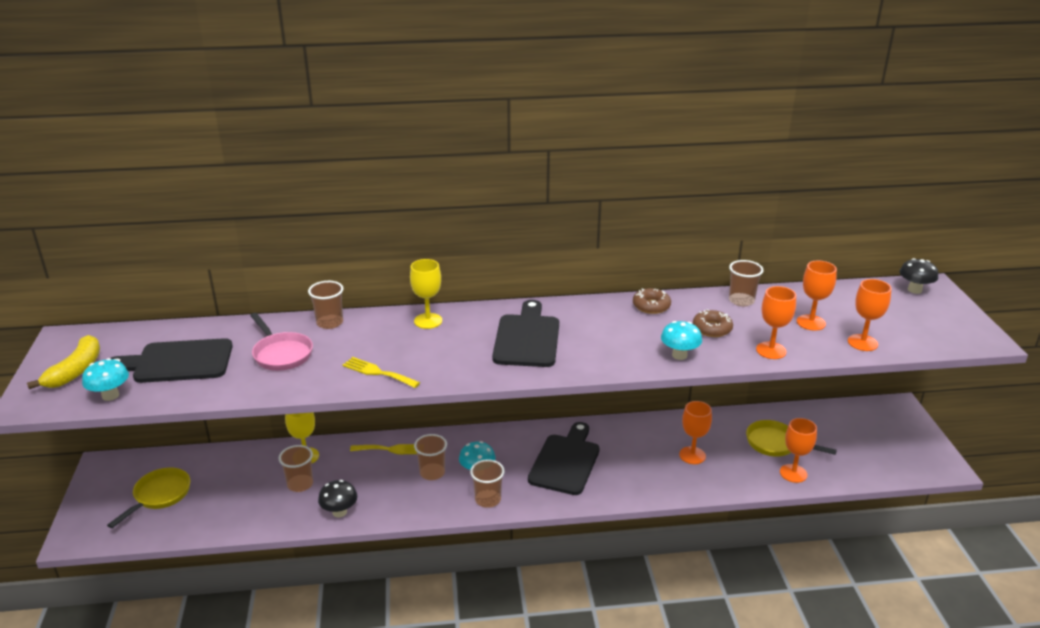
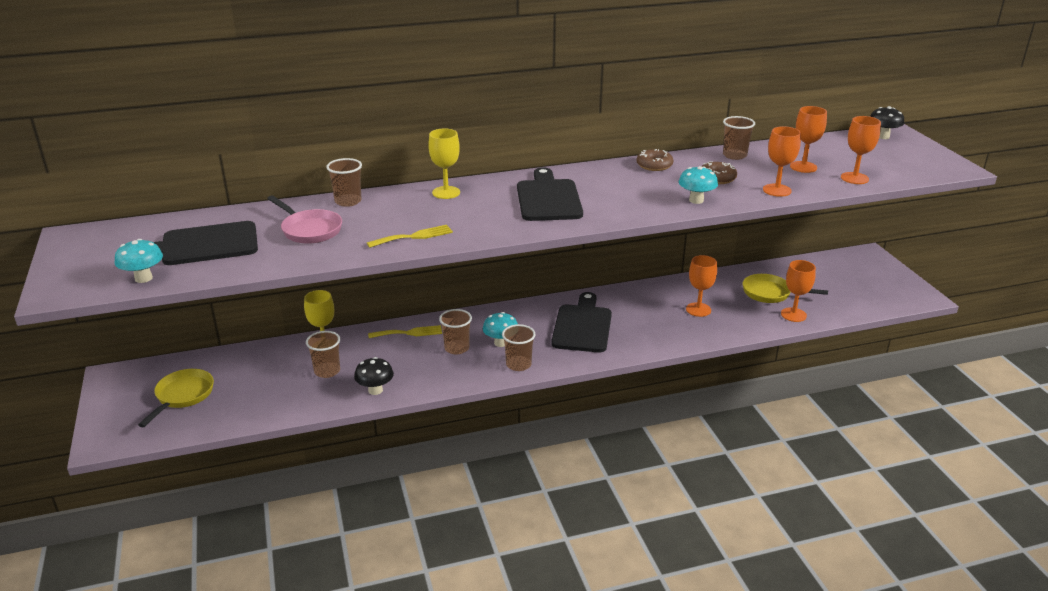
camera: 10 degrees left, 0 degrees up
yellow banana [27,335,100,389] -> none
yellow fork [343,357,420,388] -> yellow fork turned 135 degrees clockwise [367,225,453,248]

